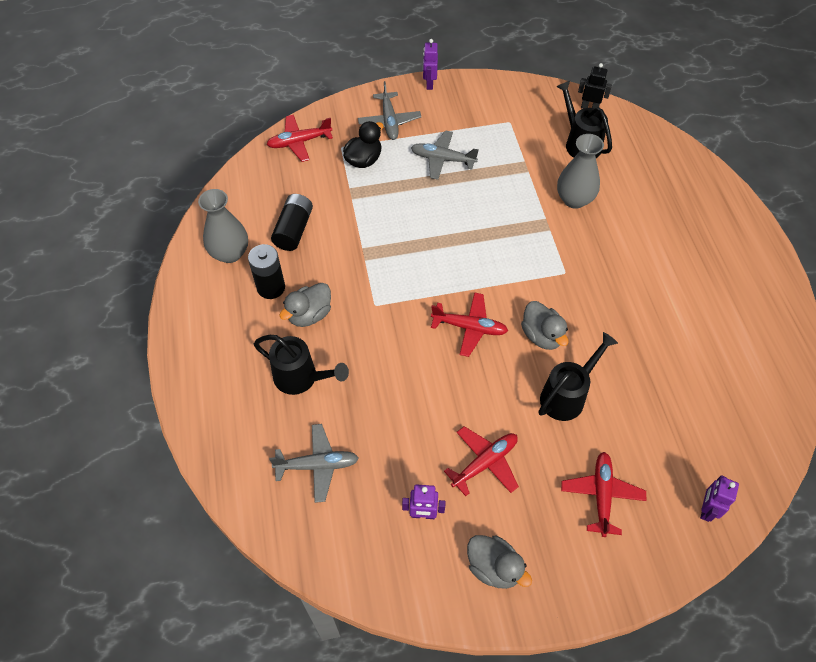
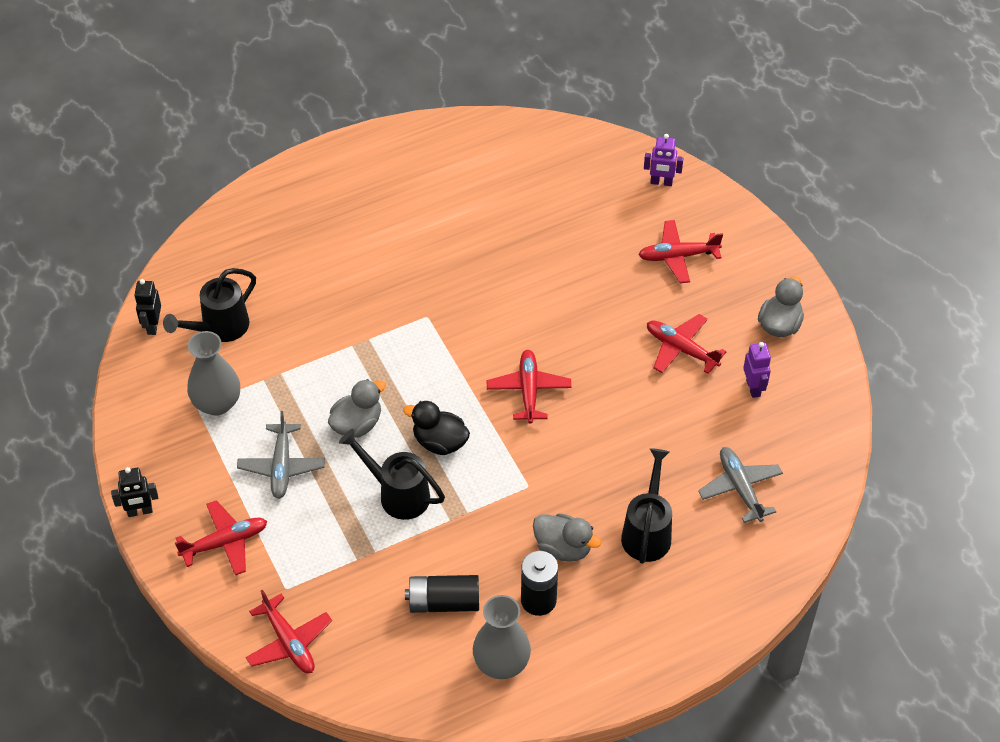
camera: 105 degrees left, 5 degrees down
black duck [343,121,384,168] -> black duck moved to [403,401,470,455]
grey plane [358,81,421,140] -> red plane [175,500,267,575]
purple robot [423,39,438,90] -> black robot [111,467,158,517]
grey duck [521,301,569,350] -> grey duck moved to [328,379,386,438]
black watering can [539,332,618,421] -> black watering can moved to [339,429,445,520]
grey vase [557,134,604,209] -> grey vase moved to [187,331,240,416]

